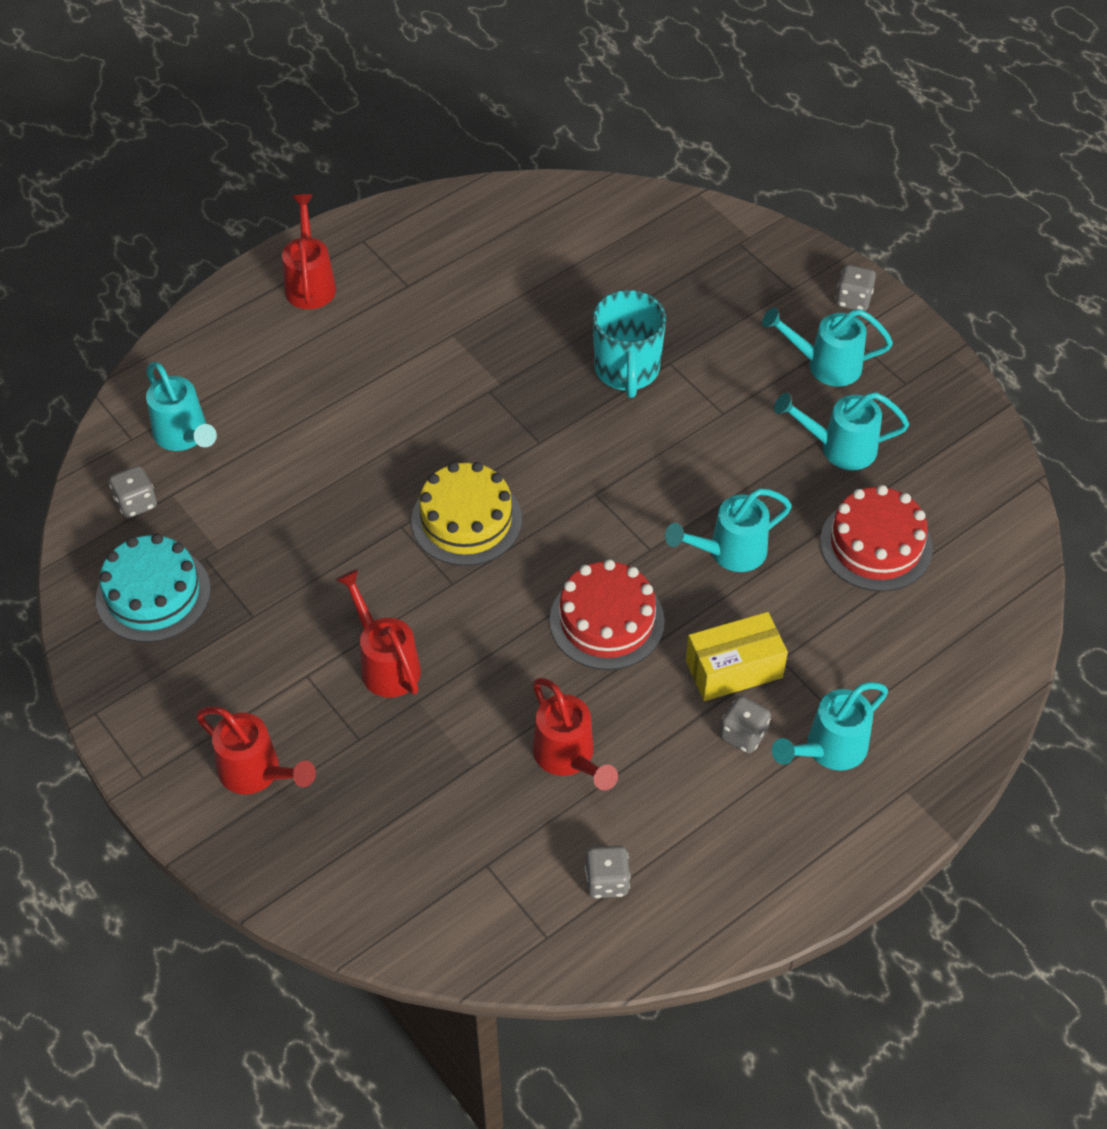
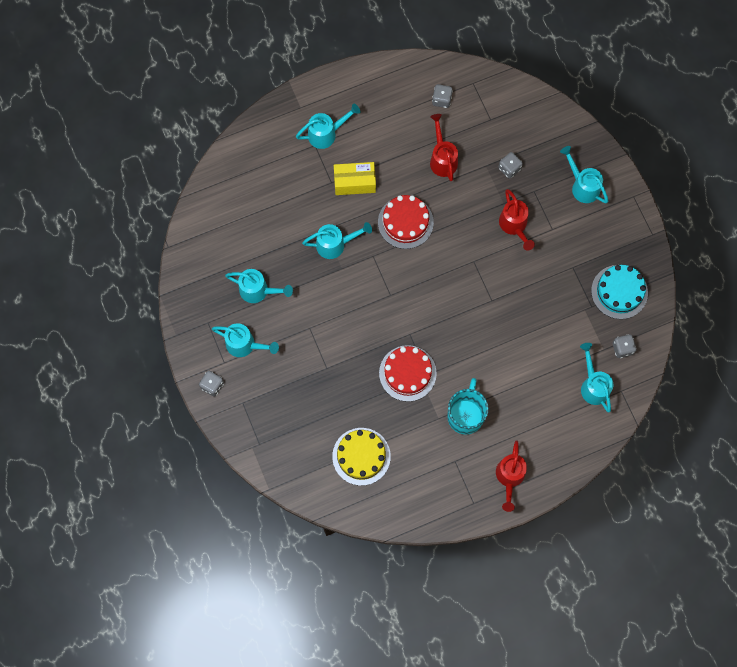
camera: 165 degrees left, 20 degrees up
red watering can [196,706,316,794] -> turquoise watering can [560,146,608,203]
yellow cake [411,462,522,566] -> yellow cake moved to [332,428,391,486]
turquoise mug [593,290,666,398] -> turquoise mug moved to [447,378,489,435]
grey dice [720,696,771,753] -> grey dice moved to [498,152,523,179]
red cake [820,485,933,591] -> red cake moved to [379,345,437,402]

